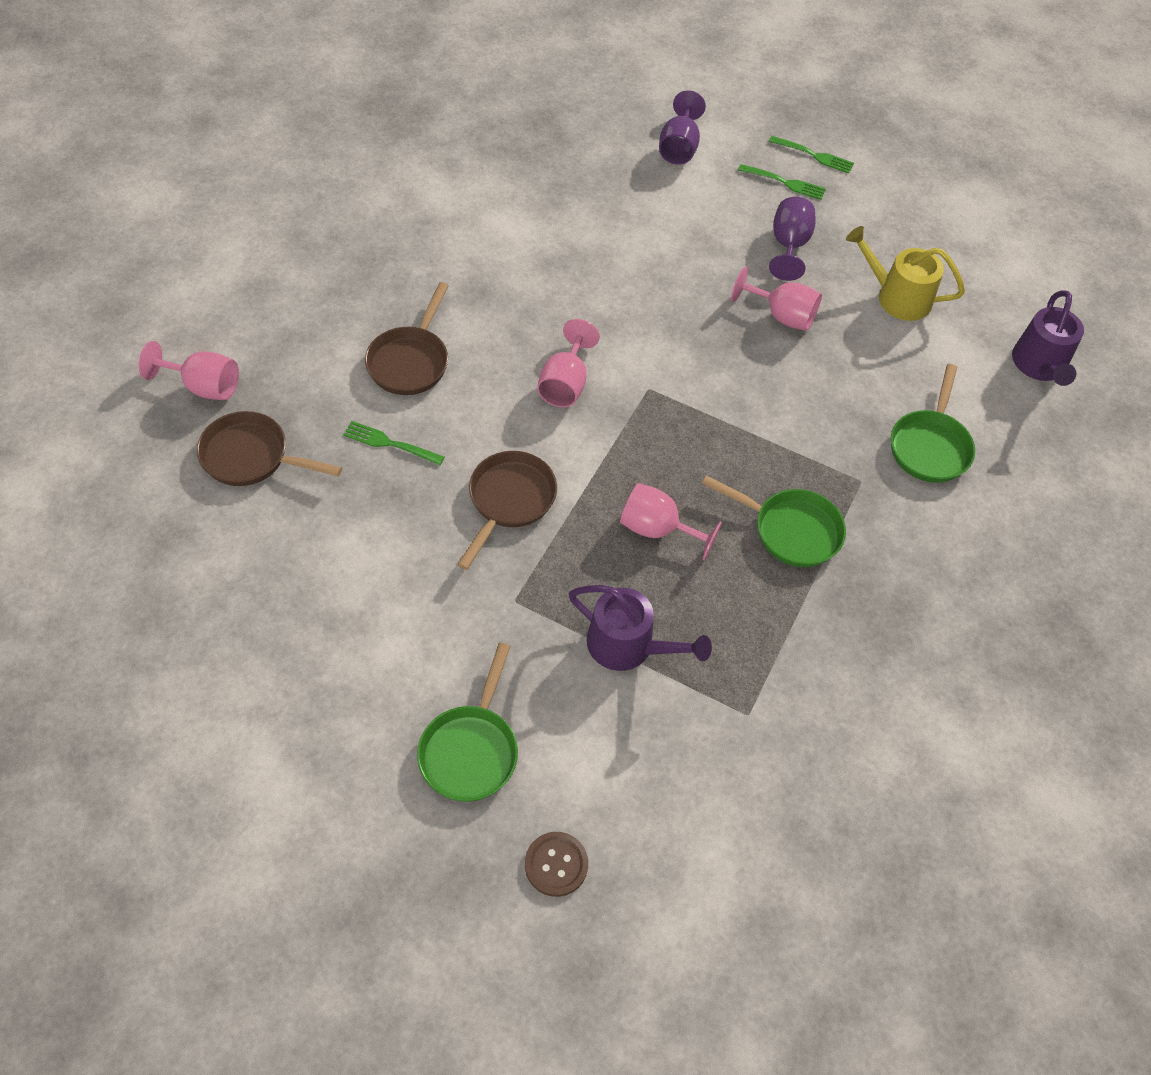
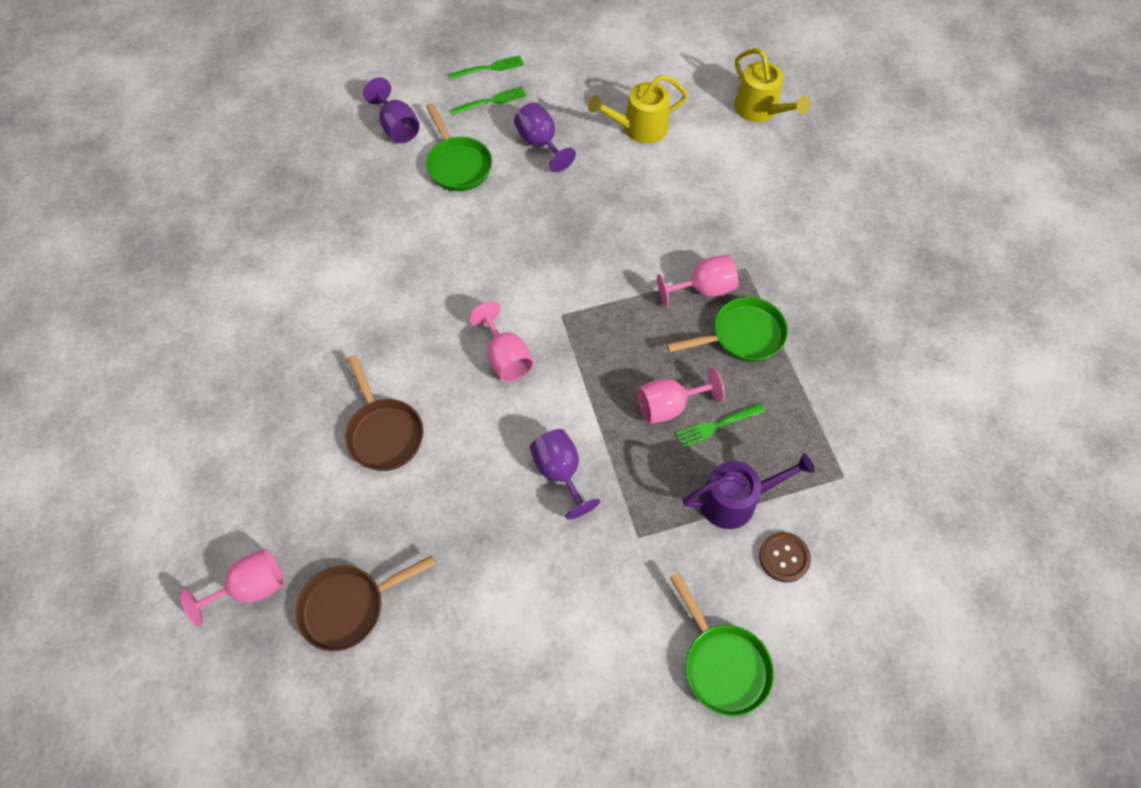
camera: 40 degrees left, 5 degrees up
green fork [343,421,445,465] -> green fork moved to [676,403,765,448]
brown pan [457,451,557,570] -> purple goblet [530,429,600,520]
brown button [525,832,588,897] -> brown button moved to [759,532,811,583]
pink goblet [731,266,822,331] -> pink goblet moved to [657,255,739,307]
green pan [891,364,975,483] -> green pan moved to [426,103,492,191]
purple watering can [1012,290,1084,386] -> yellow watering can [734,48,811,122]

